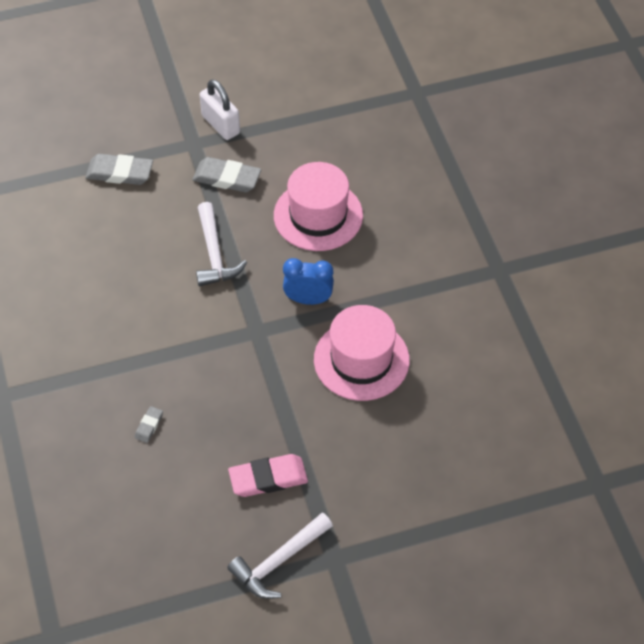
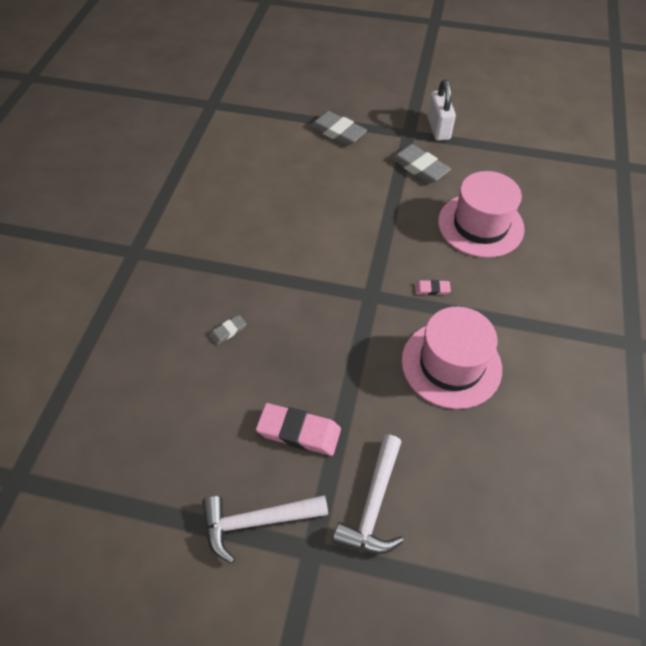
camera: 30 degrees right, 0 degrees up
white hammer [196,202,247,286] -> white hammer moved to [333,435,404,554]
blue clock [283,258,334,305] -> pink eraser [415,280,451,295]

